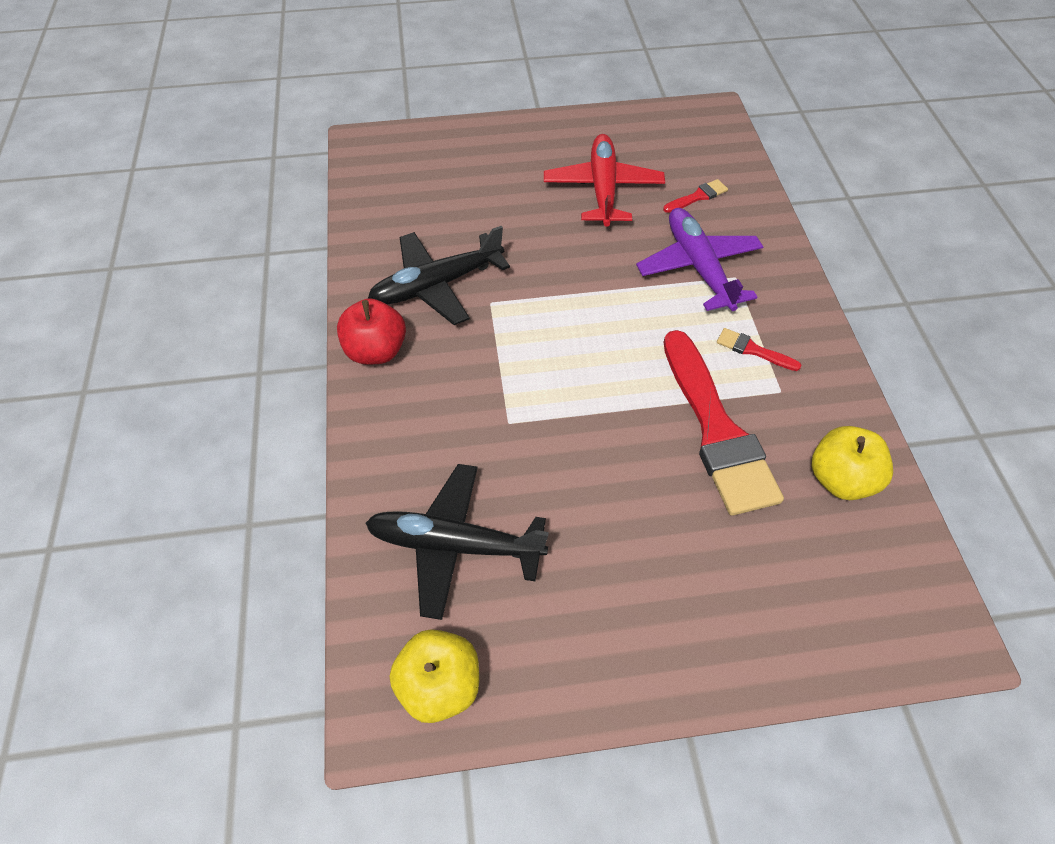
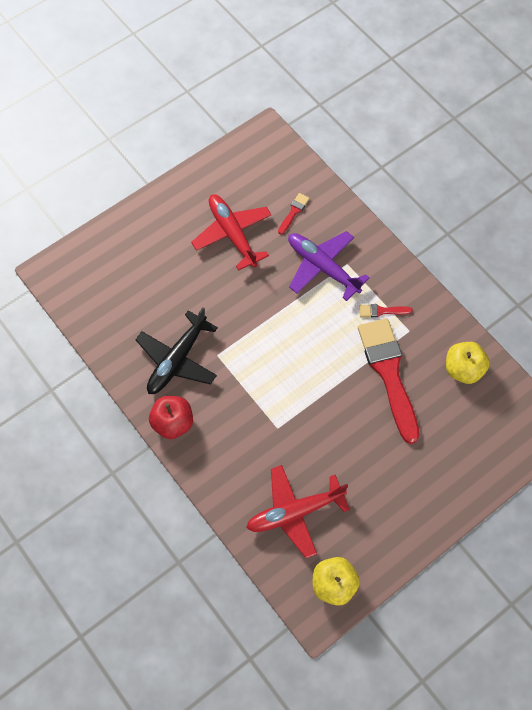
camera: 30 degrees left, 10 degrees up
black plane [366,464,549,620] -> red plane [246,465,350,558]
red brush [663,330,784,516] -> red brush turned 150 degrees counterclockwise [358,318,420,444]

